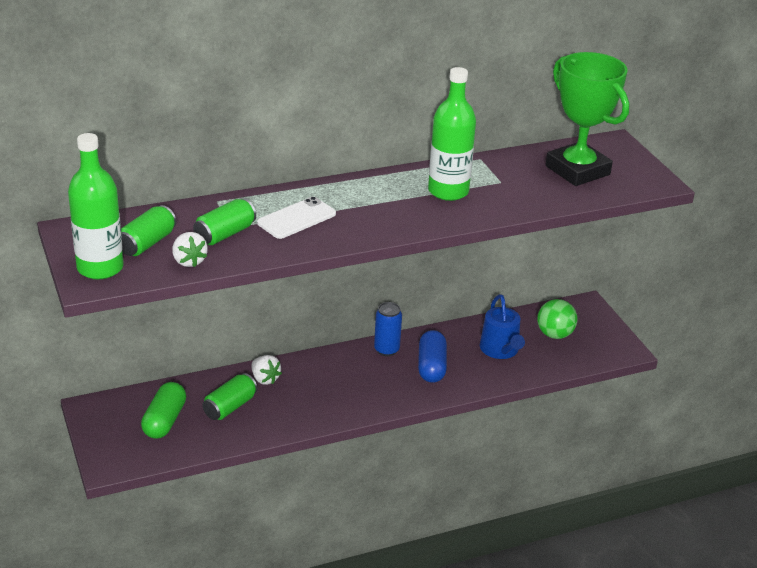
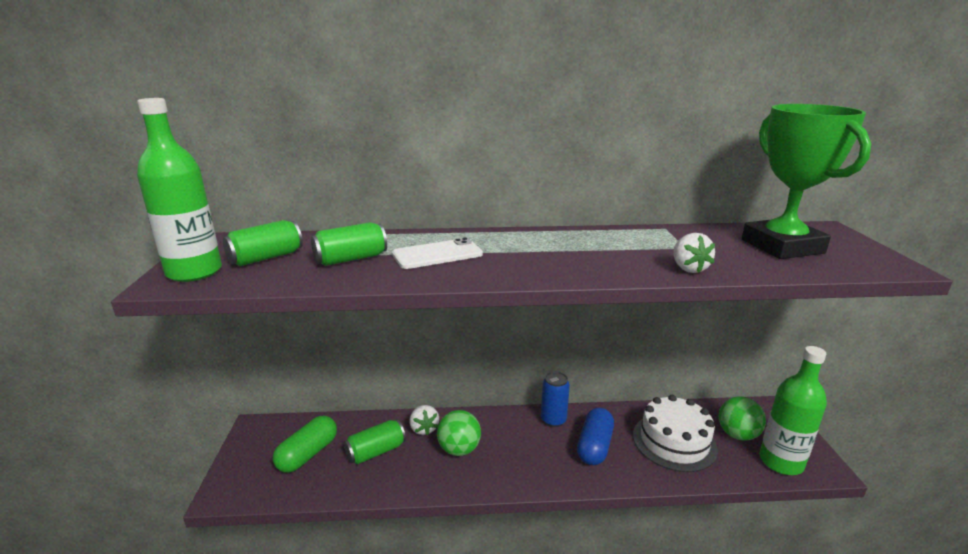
camera: 20 degrees right, 10 degrees down
white strawberry [172,232,208,267] -> white strawberry moved to [673,233,715,273]
green bottle [428,67,476,201] -> green bottle moved to [759,346,827,475]
blue watering can [480,294,525,359] -> white cake [633,395,718,472]
none -> green ball [437,410,481,456]

